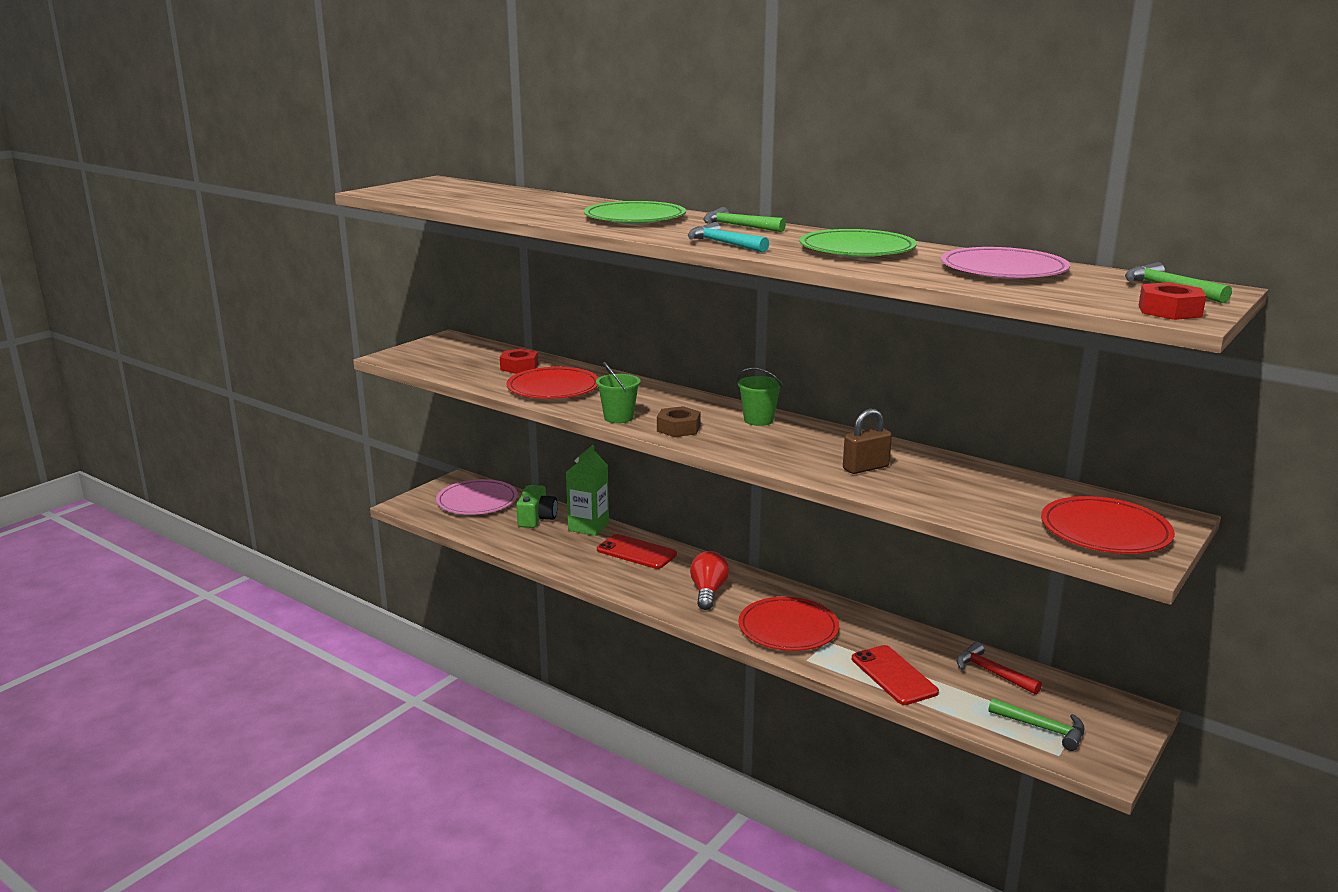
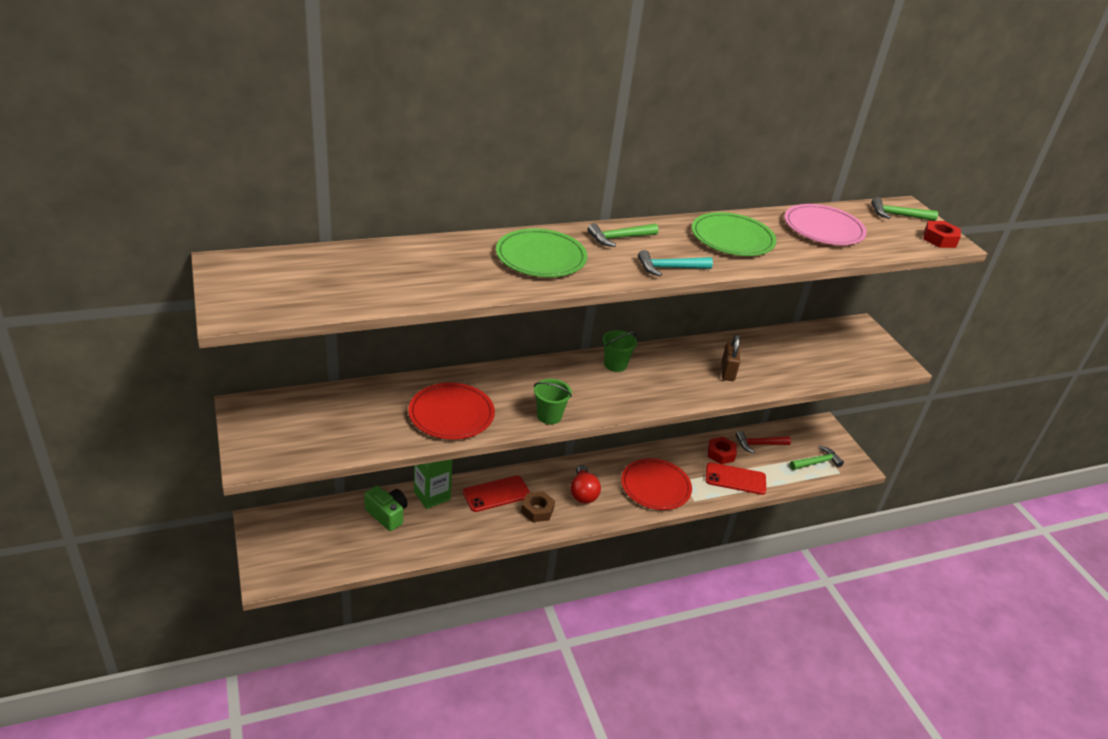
camera: 60 degrees left, 15 degrees up
pink plate [436,479,518,515] -> none
red nut [500,348,538,374] -> red nut moved to [708,437,737,464]
brown nut [657,406,701,437] -> brown nut moved to [521,491,555,522]
red light bulb [690,551,729,610] -> red light bulb turned 135 degrees counterclockwise [570,465,601,504]
red plate [1041,496,1175,554] -> none

